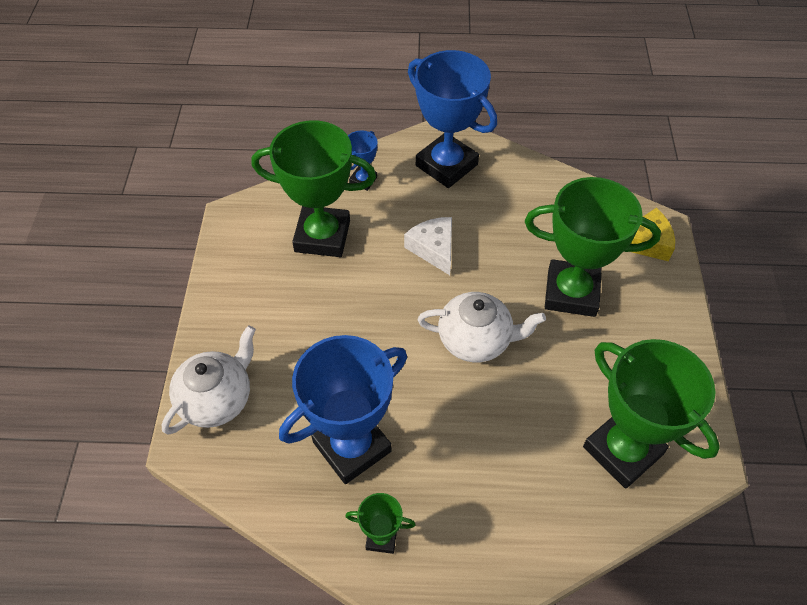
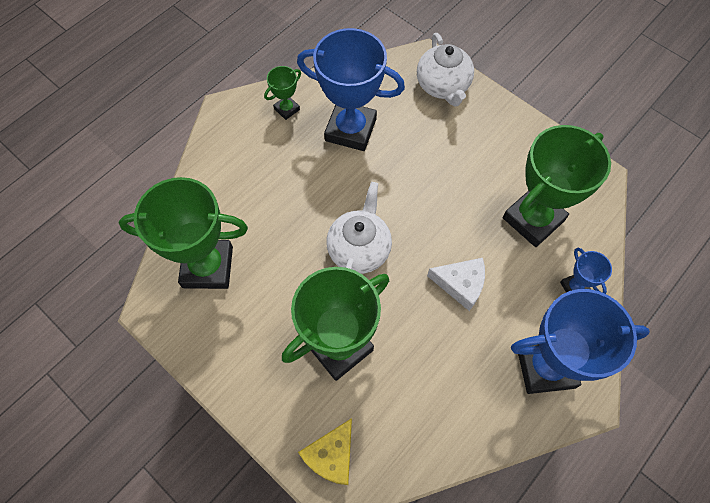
camera: 130 degrees right, 10 degrees up
blue trophy [279,335,407,484] -> blue trophy turned 75 degrees counterclockwise [297,28,405,151]
white teapot [418,292,546,362] -> white teapot turned 150 degrees clockwise [326,182,392,274]

